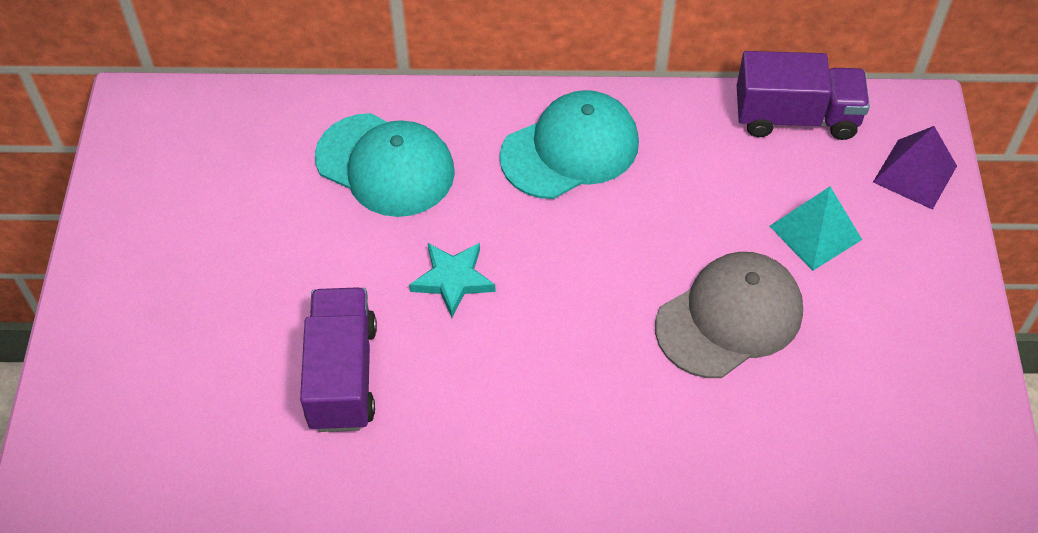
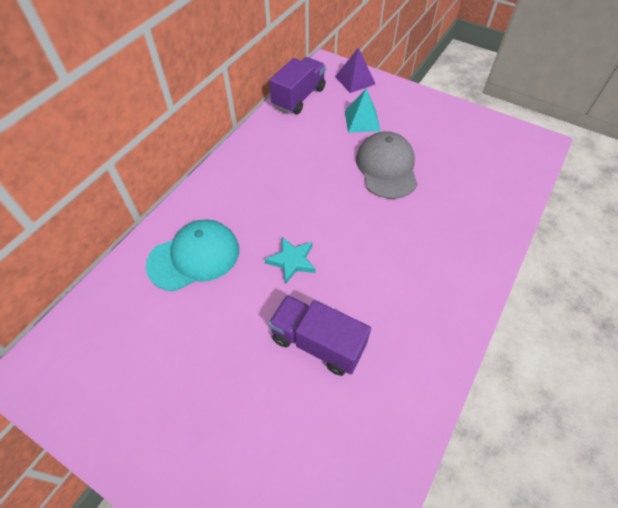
camera: 60 degrees left, 0 degrees up
turquoise cap [499,90,639,199] -> none

